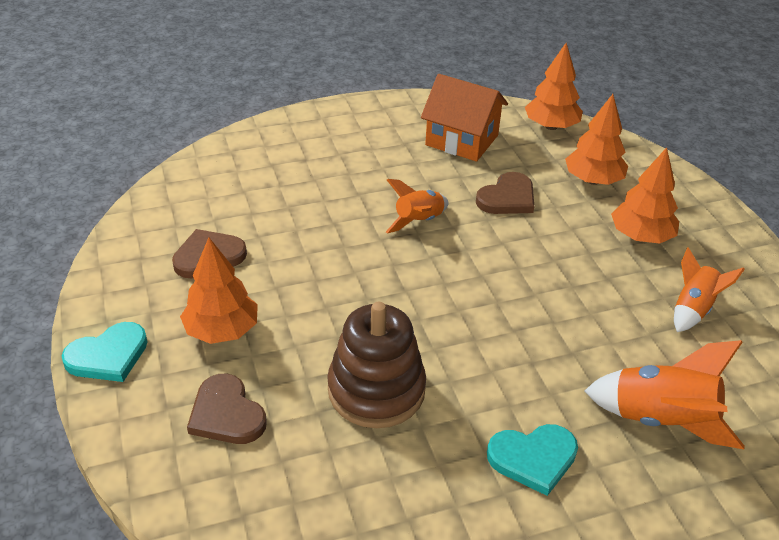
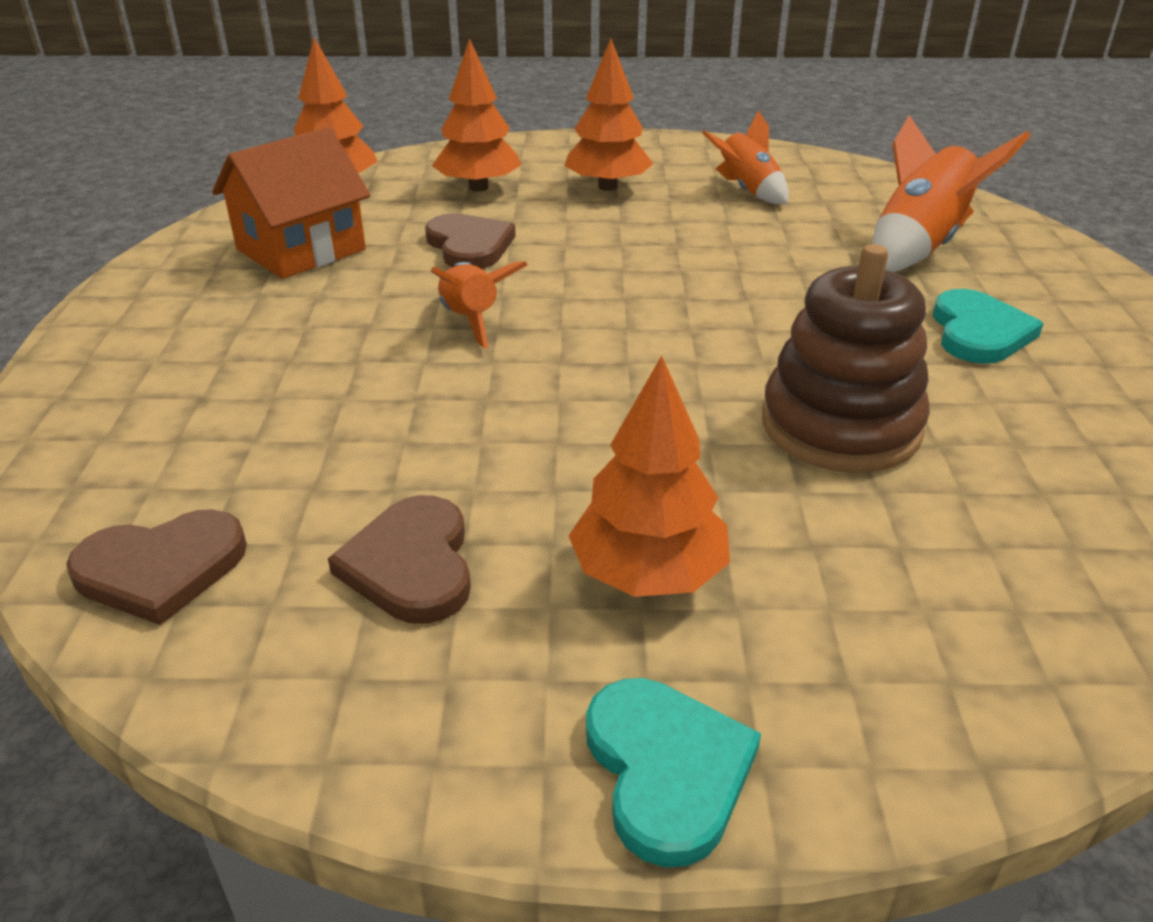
camera: 70 degrees left, 5 degrees down
brown heart [187,374,267,444] -> brown heart moved to [66,509,247,625]

